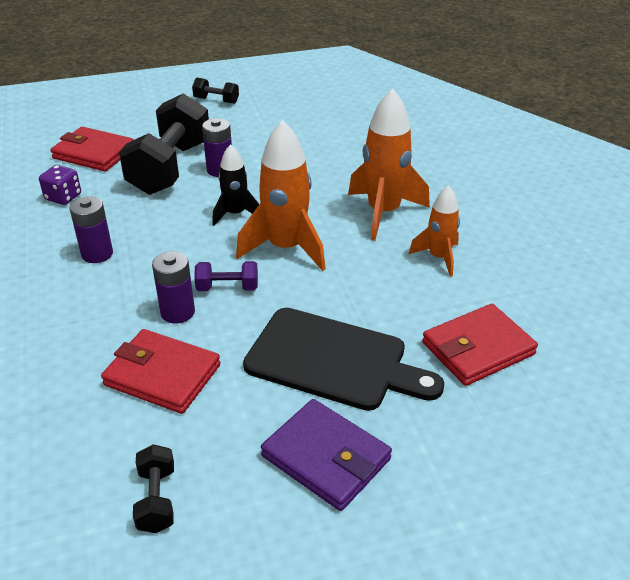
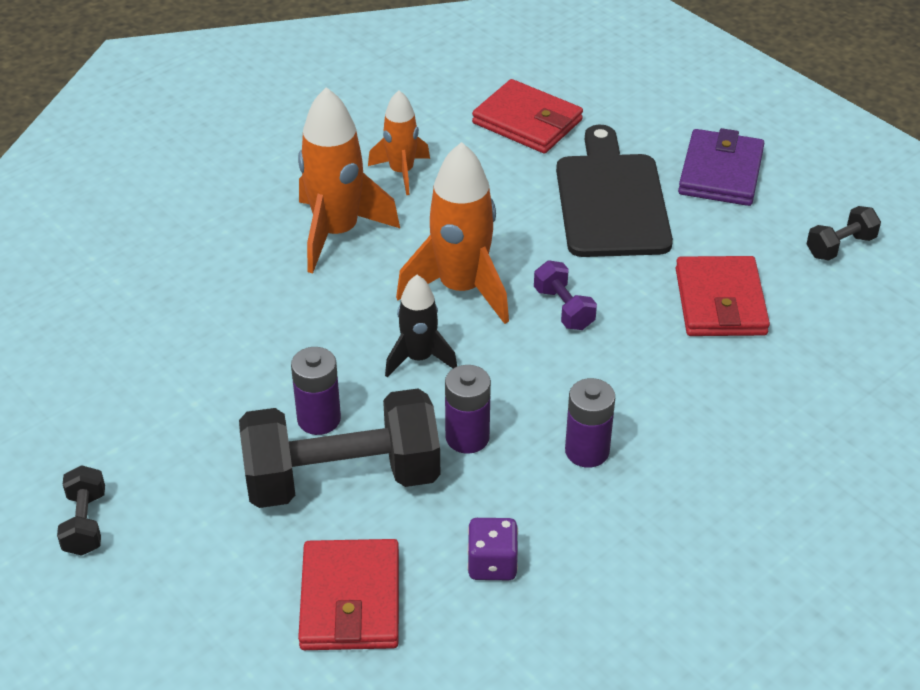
camera: 115 degrees left, 5 degrees up
purple battery [152,251,195,324] -> purple battery moved to [445,365,491,454]

